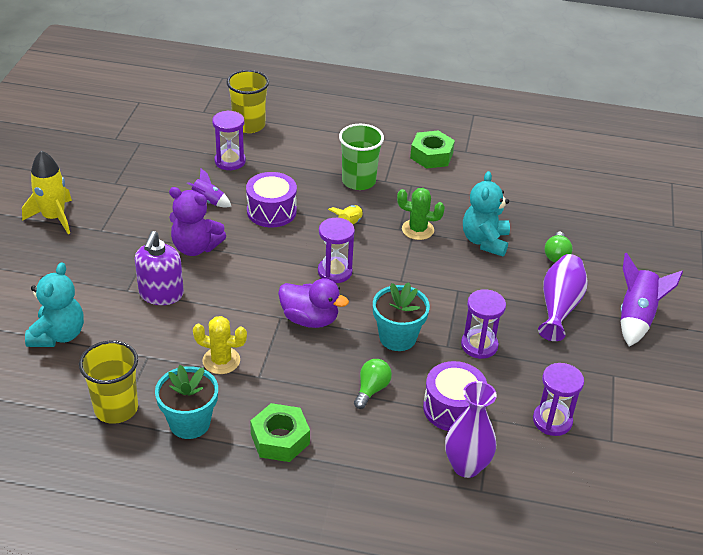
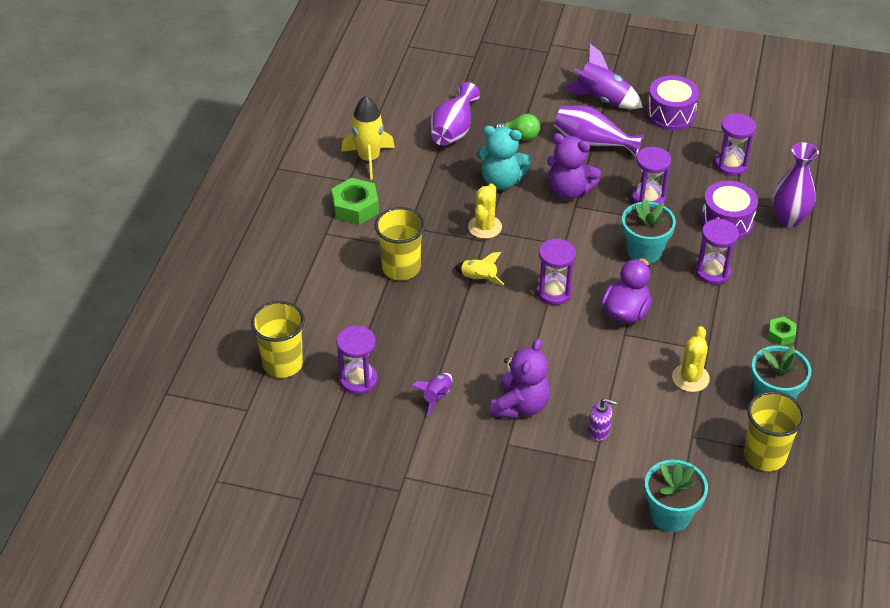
camera: 85 degrees left, 5 degrees up
yellow rocket [22,150,72,234] -> yellow rocket moved to [341,96,395,180]
turquoise teddy bear [25,262,84,347] -> turquoise flower pot [645,460,708,532]
purple soap dispenser [135,231,184,305] -> purple soap dispenser [588,398,617,441], size x0.56
purple drum [246,172,297,227] -> purple drum moved to [647,75,699,130]
green nut [250,403,310,462] -> green nut [768,317,797,346], size x0.55
green cup [339,124,384,190] -> yellow cup [375,207,425,280]
green light bulb [354,359,392,409] -> purple hourglass [695,219,739,285]
green cactus [397,188,445,240] -> yellow cactus [468,184,502,239]
none -> purple vase [430,82,480,146]
none -> purple teddy bear [547,133,601,200]

